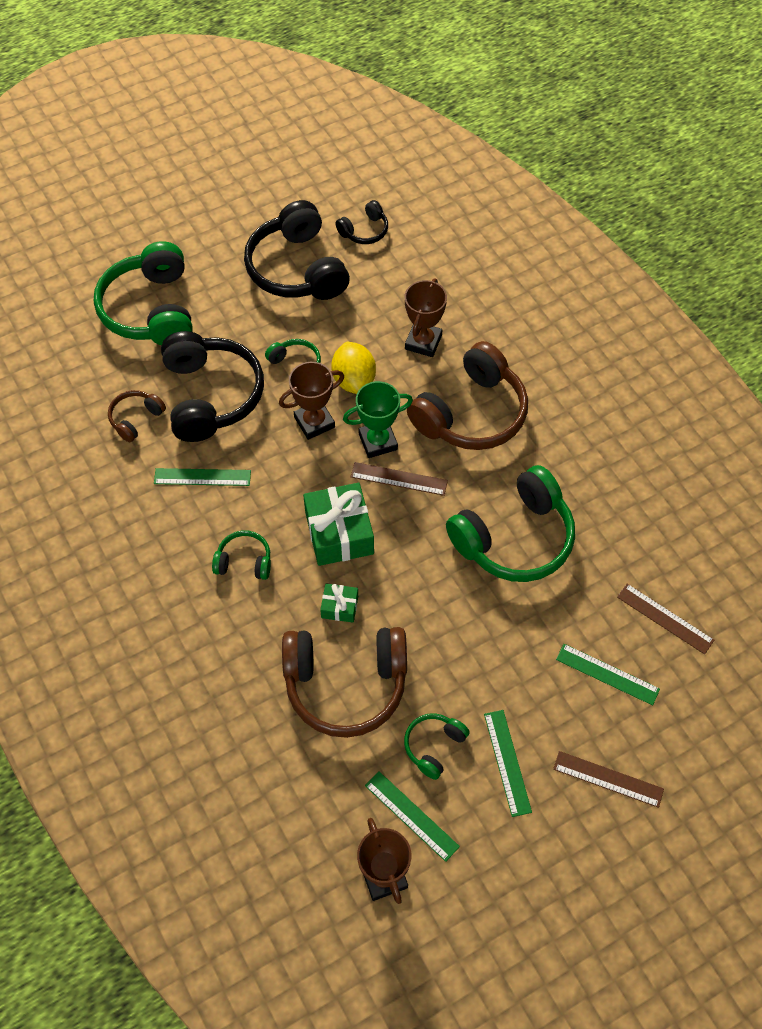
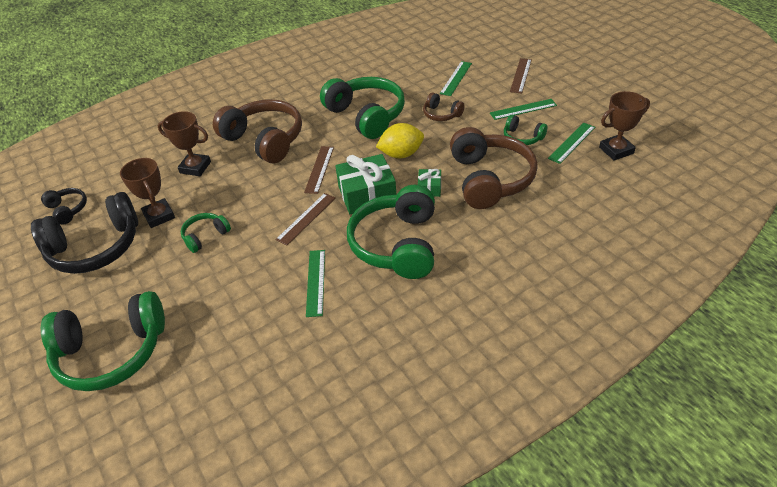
camera: 90 degrees left, 15 degrees down
brown headphones [108,390,166,442] -> brown headphones moved to [423,92,465,121]
black headphones [161,331,264,442] -> none
green headphones [212,530,271,580] -> green headphones [347,185,435,279], size x2.09
brown trophy [279,362,344,440] -> brown trophy moved to [120,158,175,228]
yellow lemon [331,341,376,394] -> yellow lemon moved to [376,123,424,158]
green trophy [343,381,413,458] -> none
brown ruler [617,584,714,654] -> brown ruler moved to [276,193,336,245]

